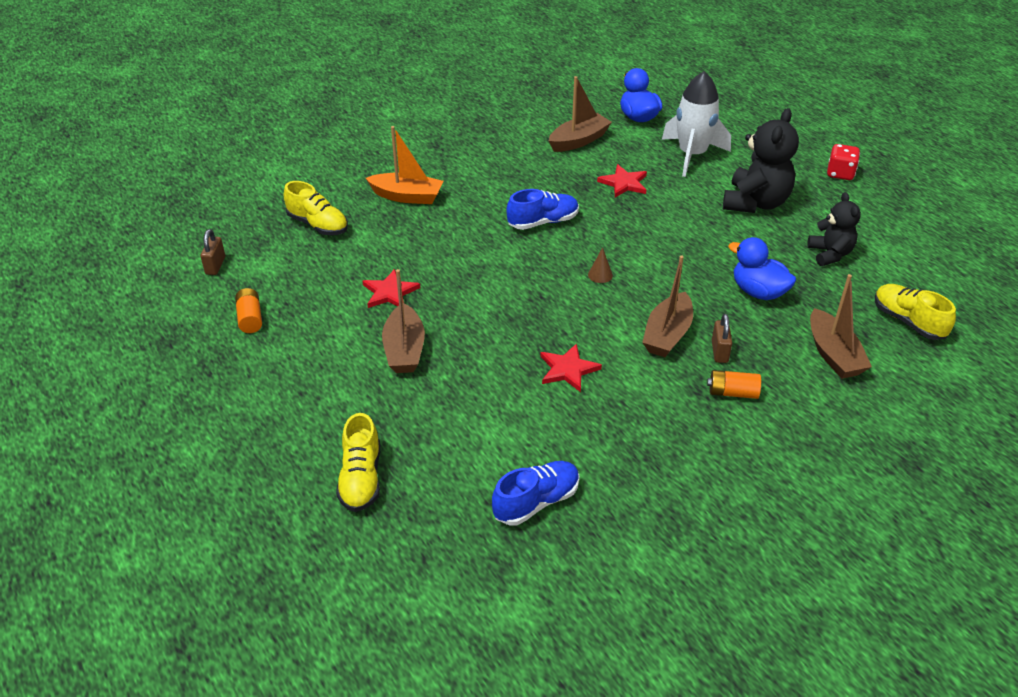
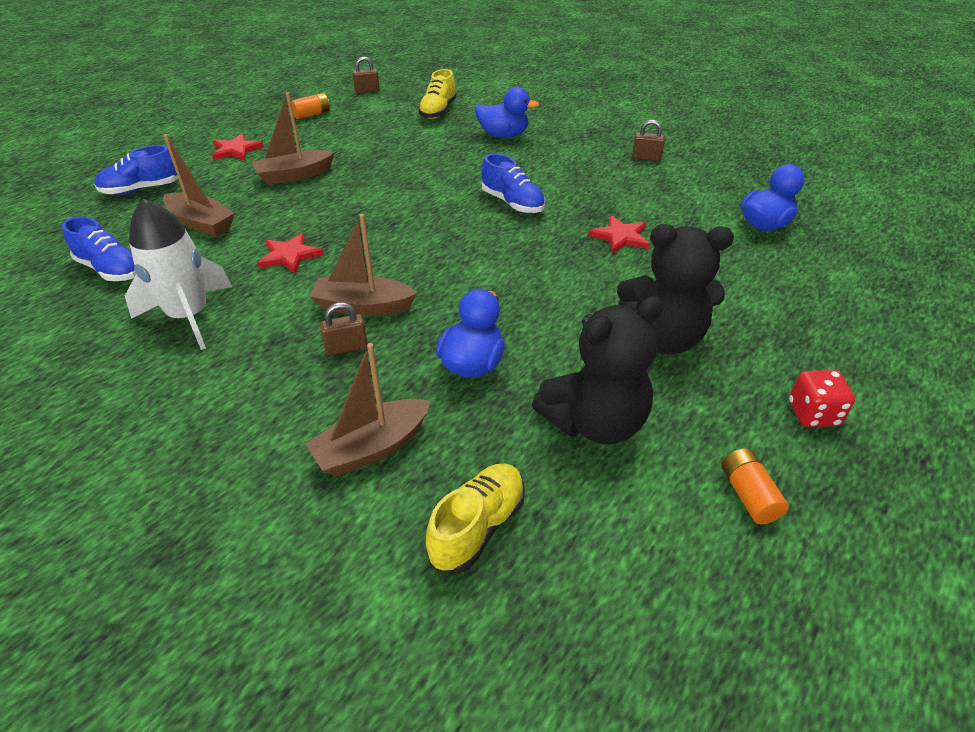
camera: 70 degrees right, 0 degrees up
yellow shoe [336,413,380,512] -> blue shoe [94,145,178,195]
red star [362,269,420,308] -> red star moved to [212,134,264,160]
orange boat [366,126,443,204] -> blue duck [475,87,540,138]
brown boat [549,76,612,152] -> brown boat moved to [163,134,235,237]
brown cone [588,247,613,283] -> none
white rocket [662,71,731,177] -> white rocket moved to [125,199,232,350]
orange battery [707,370,761,399] -> orange battery moved to [721,448,789,524]
black teddy bear [807,192,861,266] -> black teddy bear [532,296,664,444], size x1.61
none -> brown padlock [632,120,665,161]

